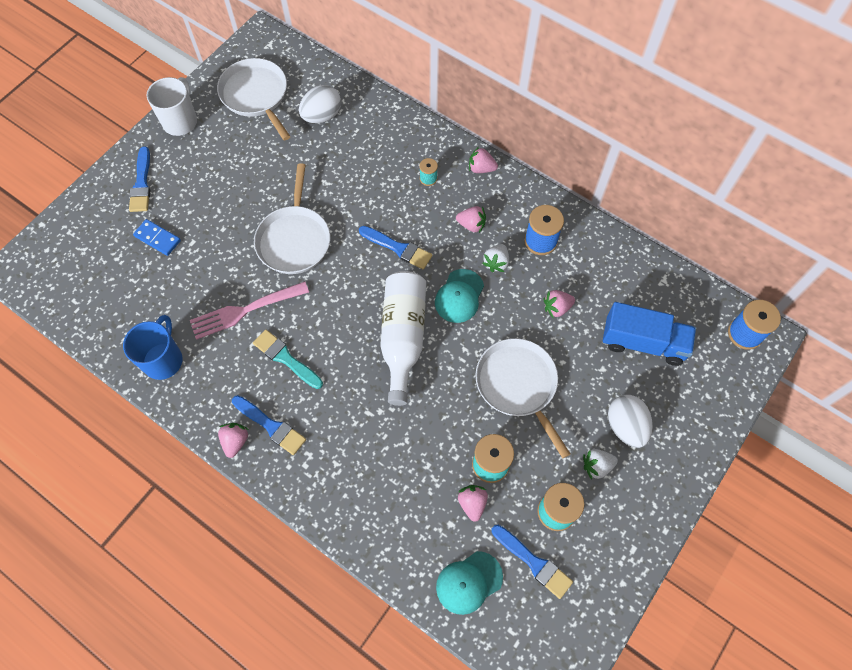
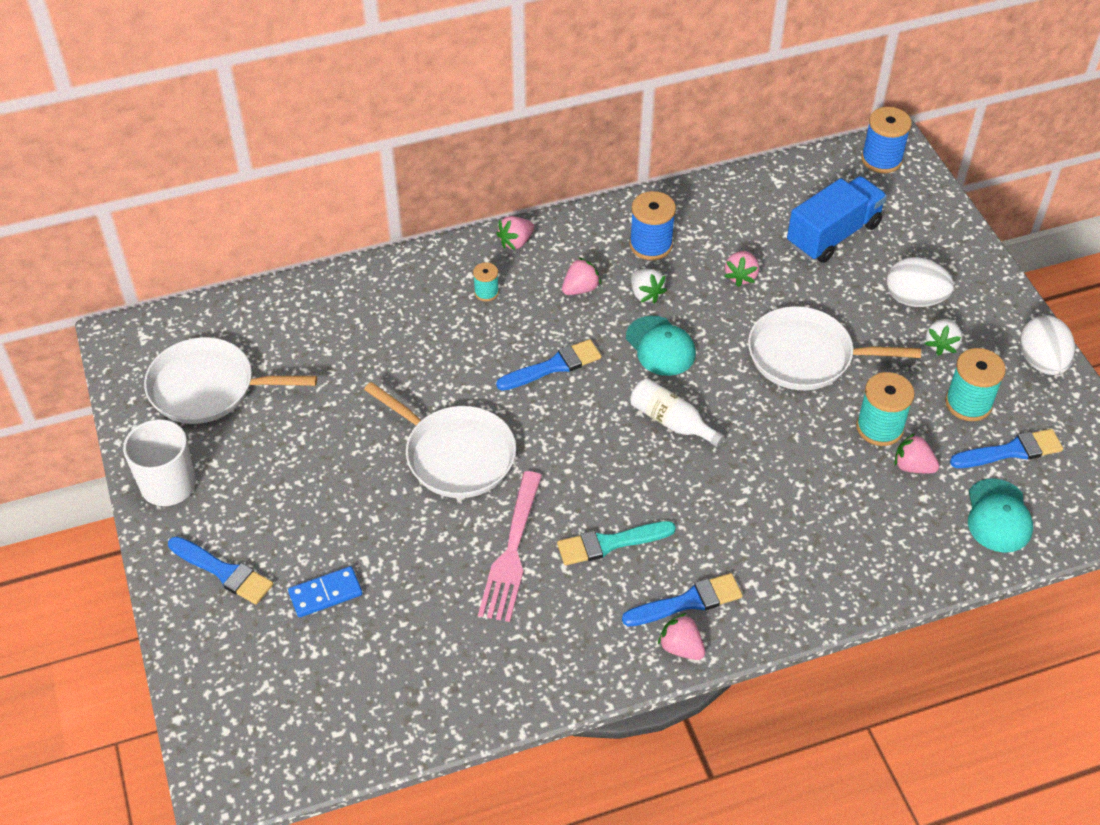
camera: 55 degrees left, 15 degrees down
blue mug [123,315,182,380] -> none
white egg [299,85,341,123] -> white egg moved to [1020,316,1075,375]
white bottle [380,271,426,406] -> white bottle [630,378,725,447], size x0.57

